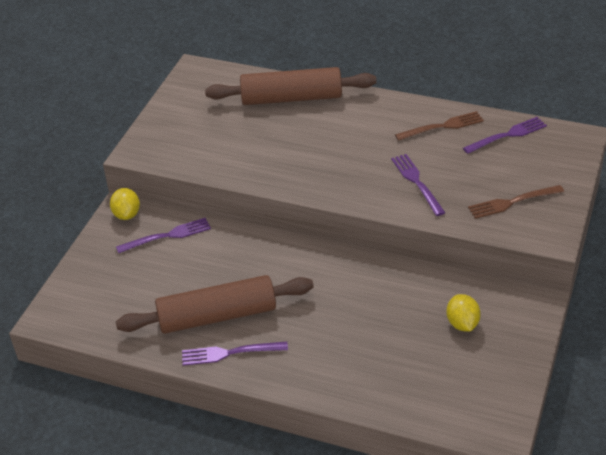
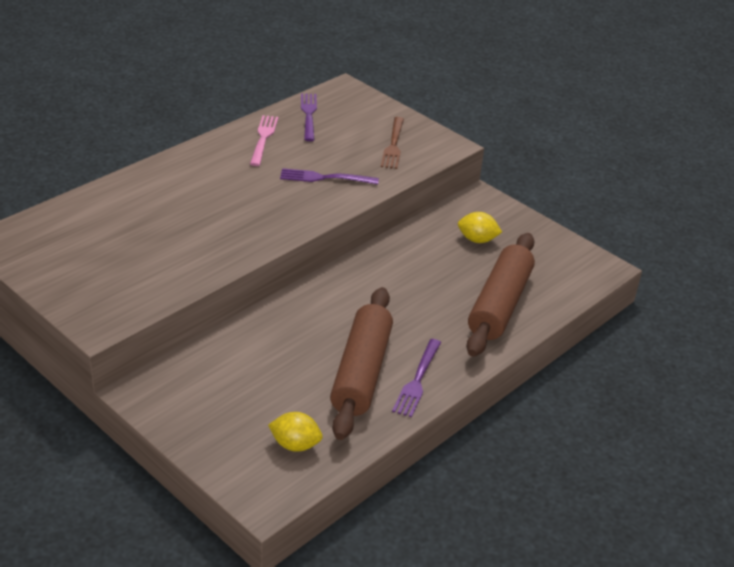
camera: 70 degrees left, 5 degrees down
yellow lemon [110,188,140,220] -> yellow lemon moved to [268,412,323,452]
purple fork [116,218,211,253] -> none
brown rolling pin [205,67,377,105] -> brown rolling pin moved to [466,233,535,357]
brown fork [395,111,484,141] -> pink fork [250,115,278,166]

